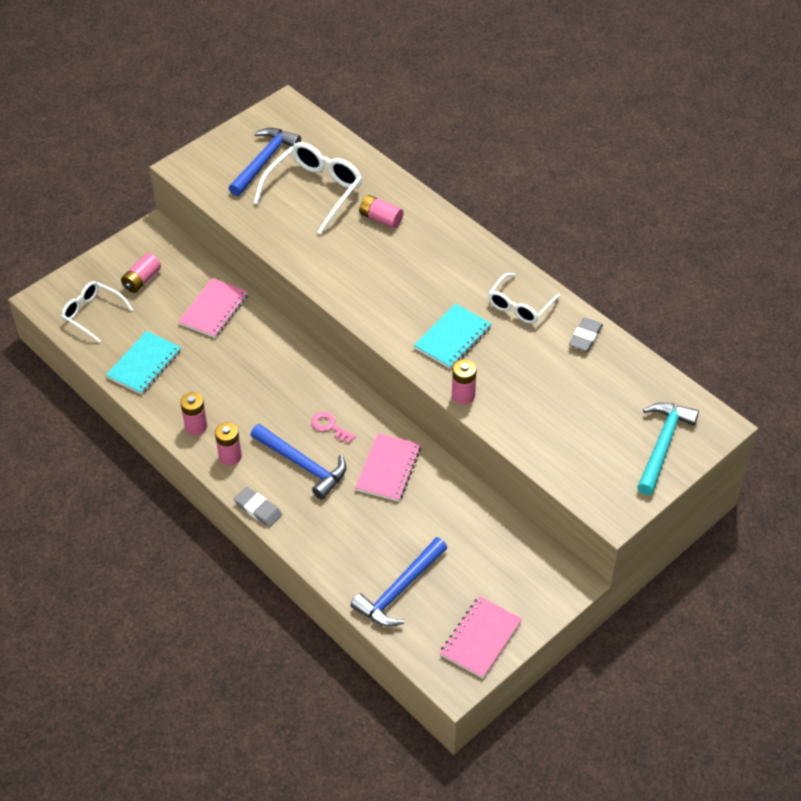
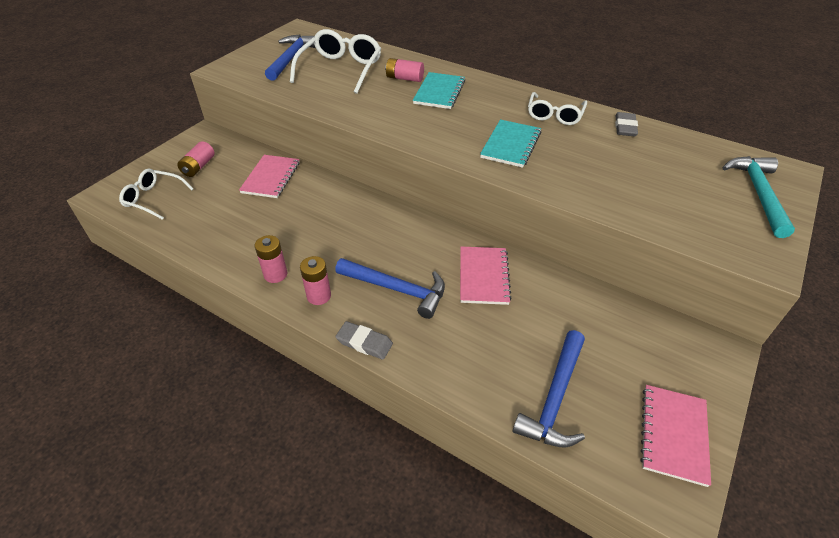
camera: 15 degrees left, 5 degrees down
turquoise notebook [106,331,181,395] -> turquoise notebook moved to [413,72,465,109]
pink key [311,412,356,444] -> none
pink battery [452,359,477,405] -> none

